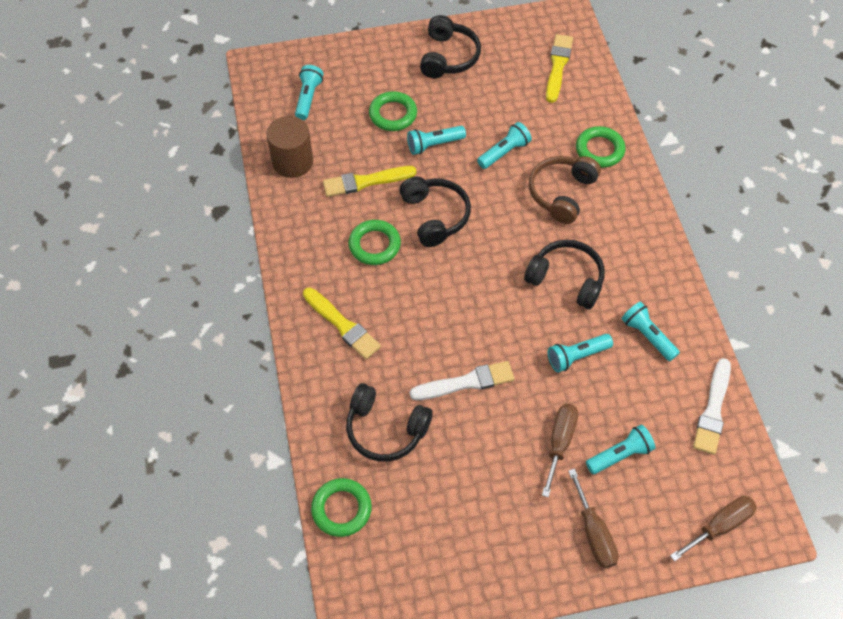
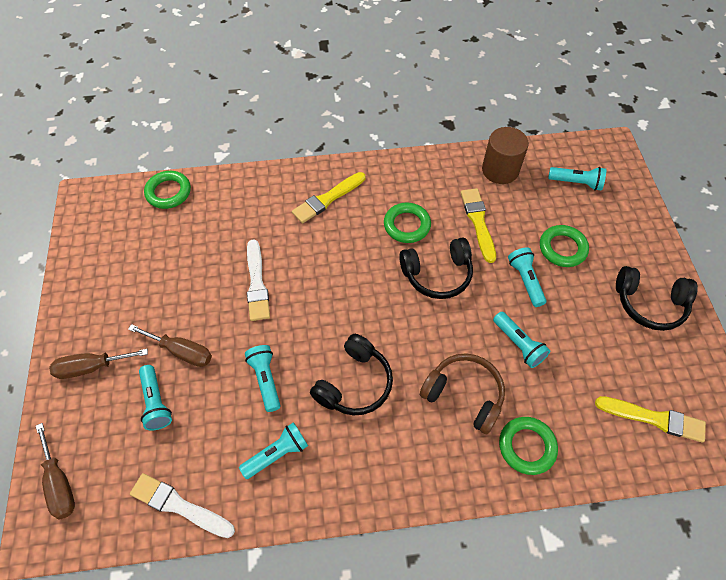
camera: 95 degrees right, 0 degrees up
black headphones [346,383,433,462] -> none

